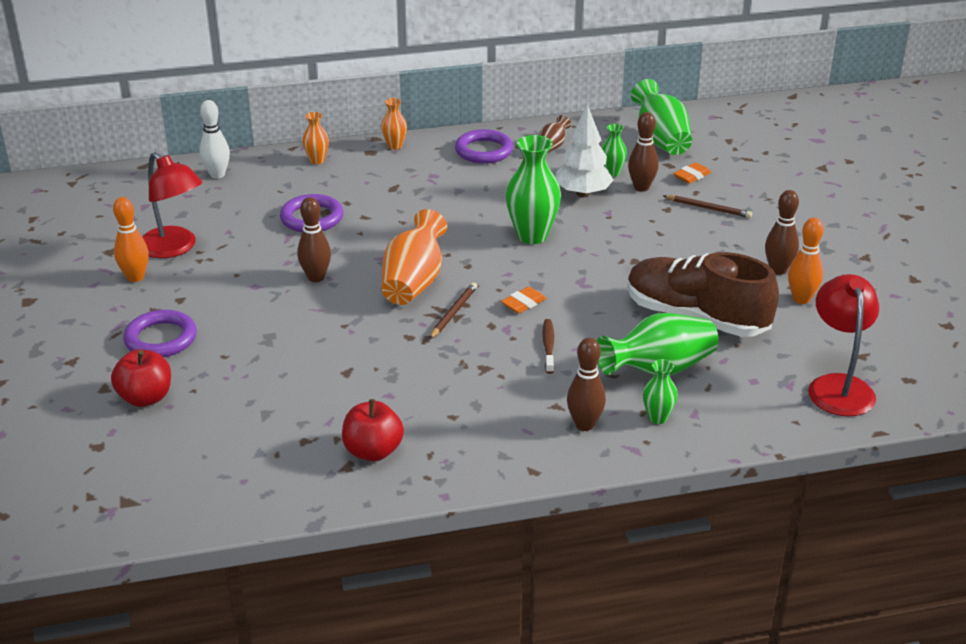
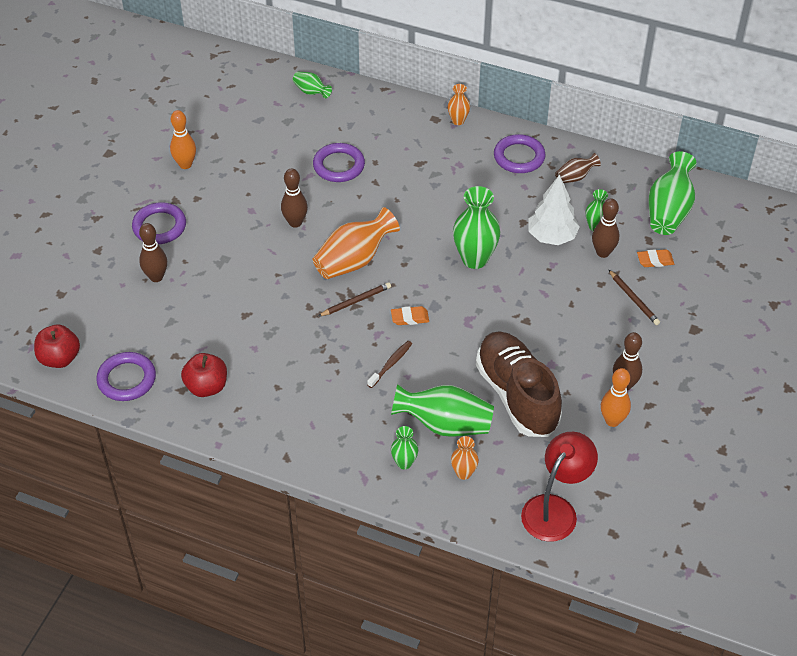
camera: 35 degrees right, 15 degrees up
red apple [111,349,171,407] -> red apple moved to [34,325,80,368]
red lamp [142,152,202,258] -> none
white bowling pin [199,100,230,179] -> green vase [293,72,332,98]
orange vase [302,112,329,164] -> orange vase moved to [451,436,479,480]
brown bowling pin [567,338,606,431] -> brown bowling pin moved to [139,223,167,282]
none -> purple ring [96,352,156,401]

